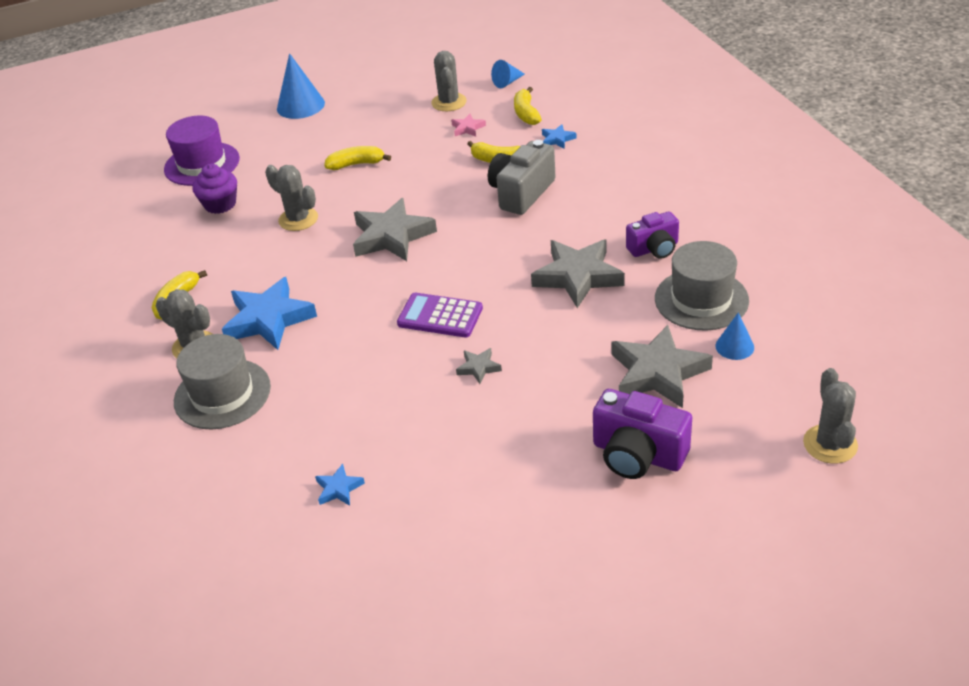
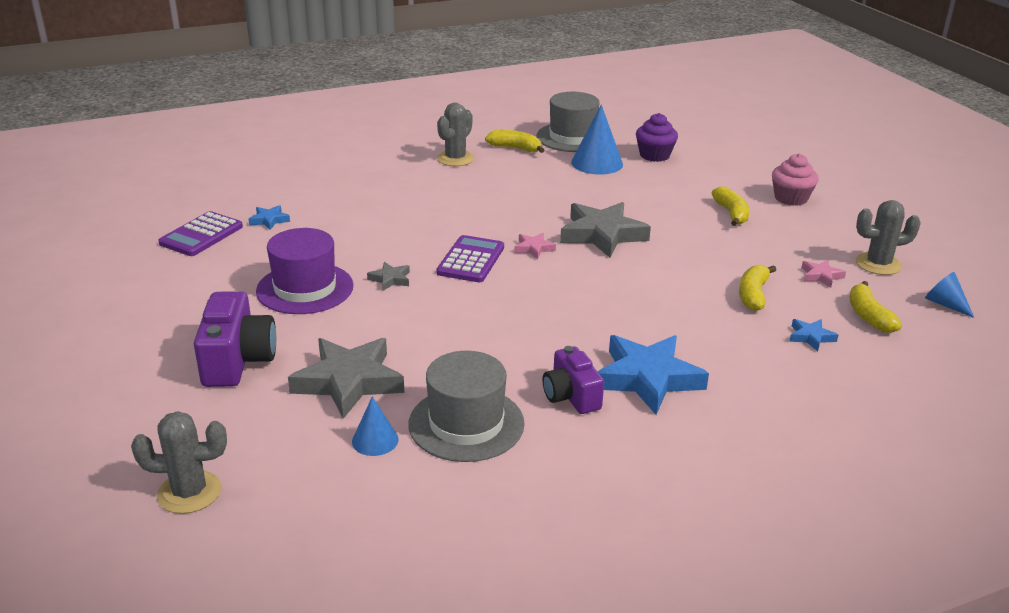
camera: 85 degrees right, 10 degrees down
purple hat [164,116,240,186] -> purple hat moved to [256,228,354,314]
grey hat [174,334,271,429] -> grey hat moved to [537,92,600,152]
blue star [222,277,317,350] -> blue star moved to [598,335,709,415]
grey cactus [265,165,318,231] -> none
blue cone [277,53,325,119] -> blue cone moved to [571,104,623,175]
grey camera [488,140,556,215] -> none
yellow banana [514,87,542,125] -> yellow banana turned 90 degrees counterclockwise [850,281,902,333]
grey star [531,239,625,308] -> none
purple camera [593,389,692,479] -> purple camera turned 150 degrees clockwise [194,291,276,387]
none -> purple calculator [158,211,243,256]
none -> pink star [514,233,556,260]
none -> pink cupcake [772,154,818,206]

